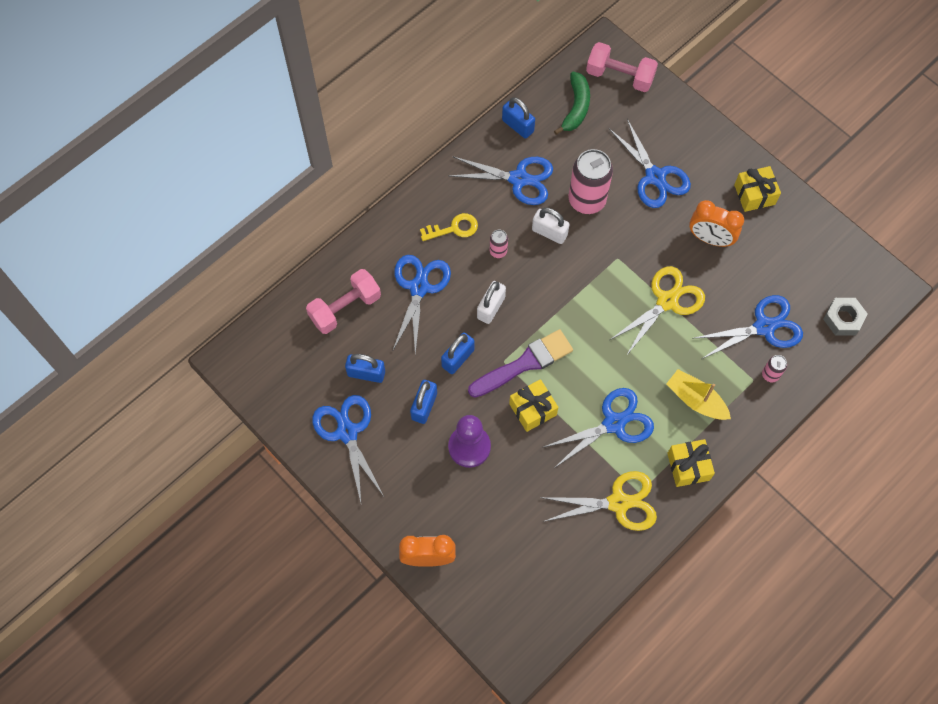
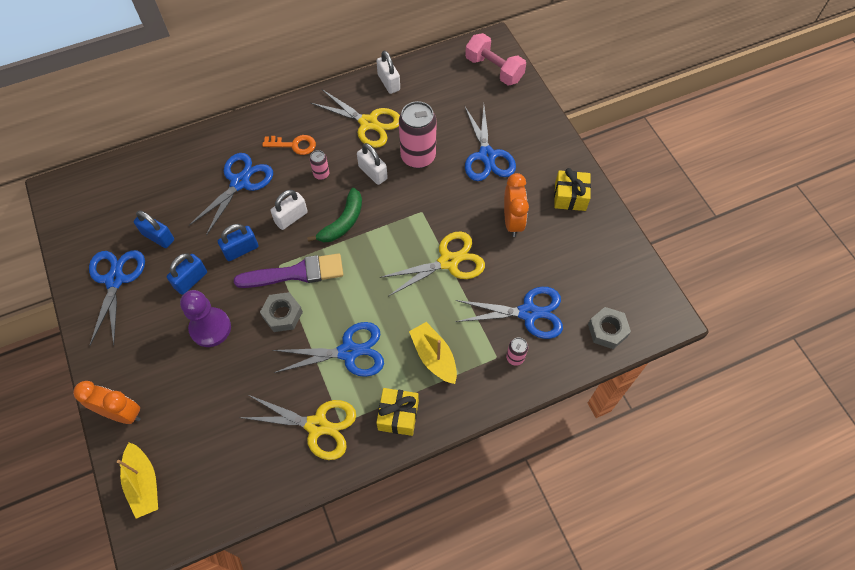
camera: 20 degrees right, 5 degrees down
pink dumbbell [306,269,381,334] -> none
yellow key [420,213,478,241] -> orange key [262,135,316,155]
blue scissors [449,156,553,205] -> yellow scissors [311,89,400,148]
blue padlock [502,97,535,139] -> white padlock [376,50,400,94]
yellow gift [509,379,558,432] -> grey nut [260,292,303,332]
green banana [554,72,590,135] -> green banana moved to [307,188,362,242]
orange clock [689,200,744,247] -> orange clock turned 135 degrees counterclockwise [504,173,529,237]
none -> yellow boat [117,442,158,518]

